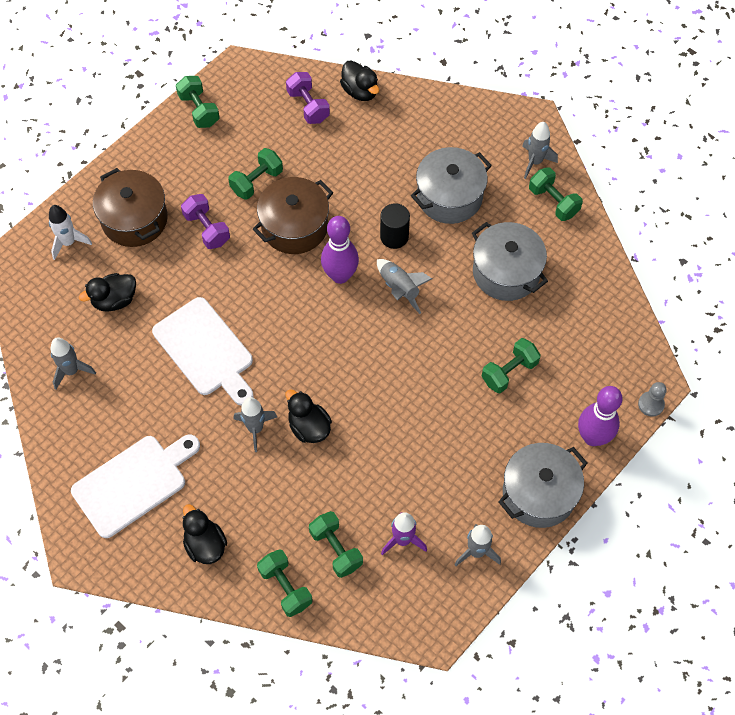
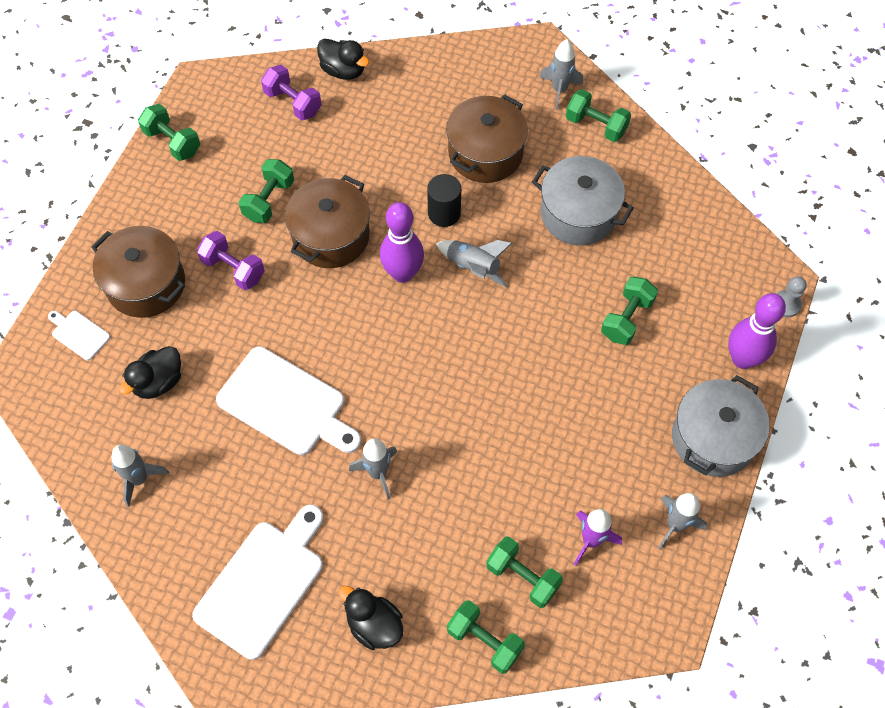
camera: 20 degrees left, 0 degrees up
white rocket [49,205,92,260] -> white cutting board [48,311,110,360]
black duck [285,389,332,443] -> none
grey pot [411,147,492,224] -> brown pot [446,94,528,183]

